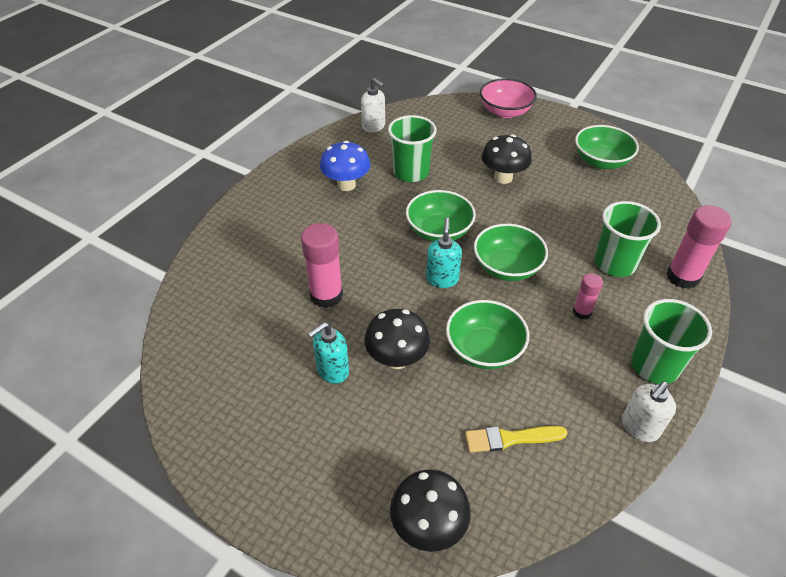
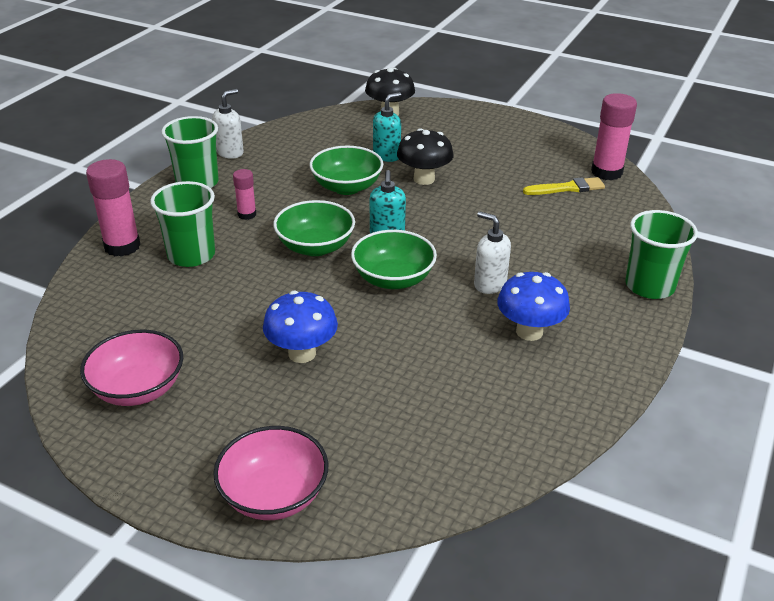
camera: 175 degrees right, 10 degrees down
pink glue stick [301,223,343,308] -> pink glue stick moved to [591,93,637,180]
turquoise soap dispenser [308,322,349,384] -> turquoise soap dispenser moved to [373,92,401,162]
white soap dispenser [361,78,385,133] -> white soap dispenser moved to [474,211,511,294]
green cup [388,115,437,182] -> green cup moved to [625,210,698,299]
yellow brush [465,426,567,453] -> yellow brush moved to [523,177,605,195]
black mushroom [481,134,532,184] -> blue mushroom [263,291,338,363]
green bowl [575,125,639,169] -> pink bowl [80,330,183,406]

